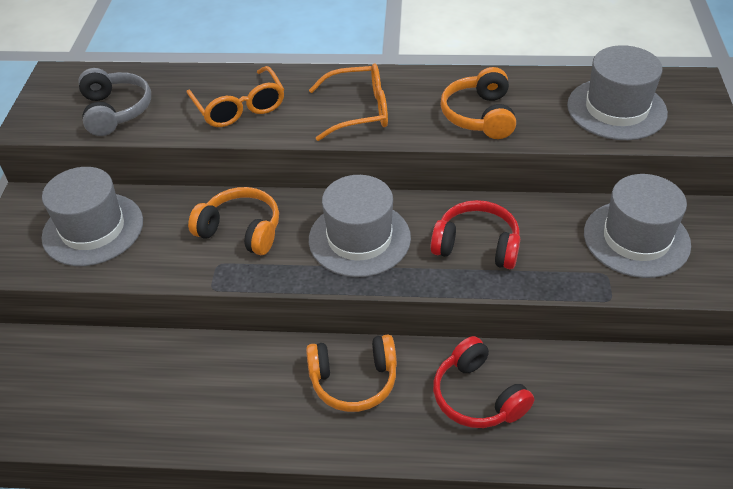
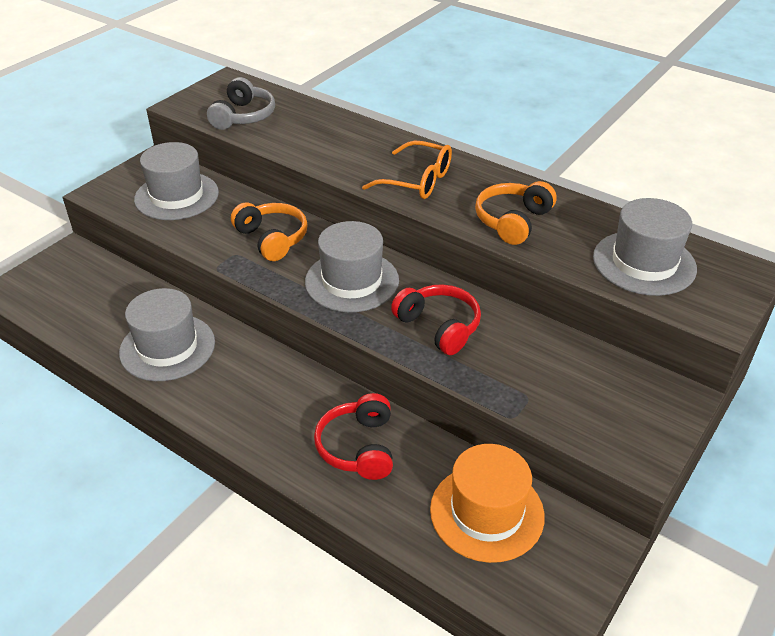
camera: 30 degrees right, 5 degrees down
orange glasses [186,66,284,127] -> none
orange headphones [306,335,397,412] -> none
grey hat [584,174,691,278] -> grey hat moved to [119,288,215,381]
none -> orange hat [430,444,545,563]

